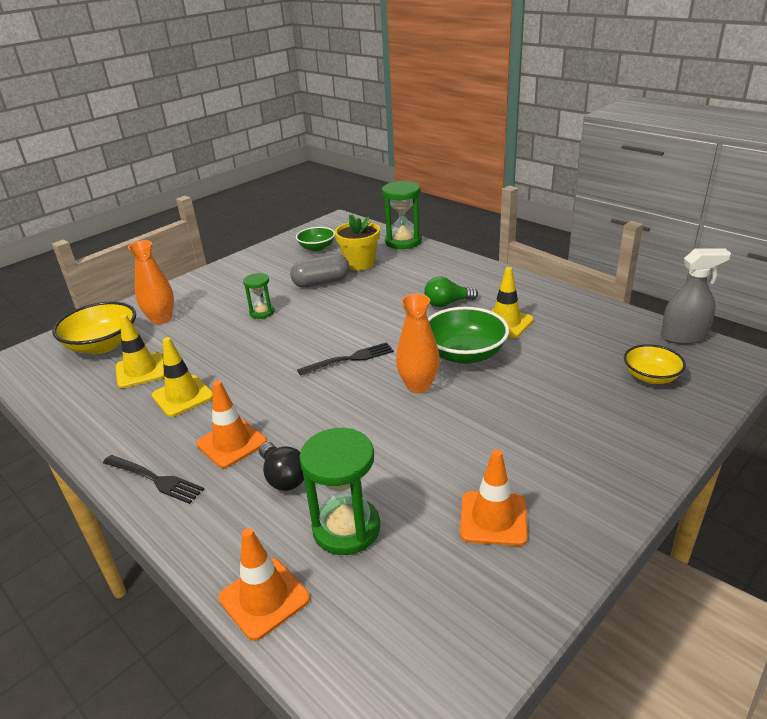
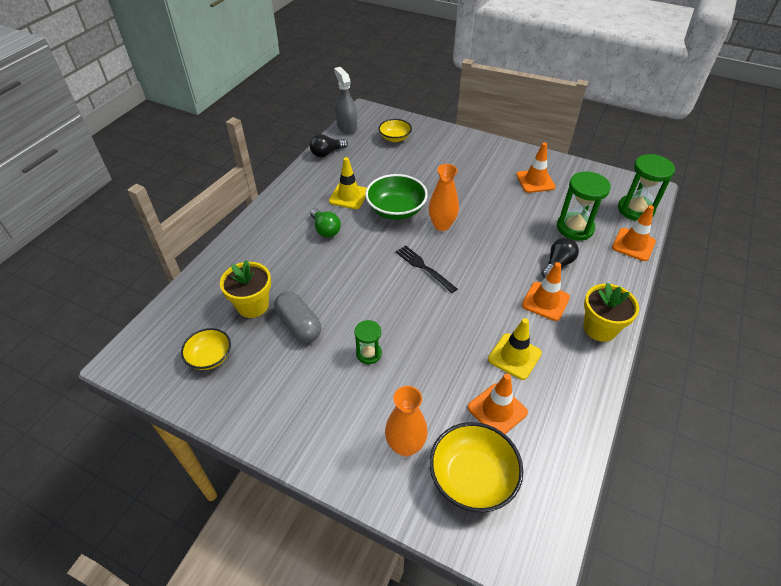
camera: 110 degrees left, 15 degrees up
black fork [103,455,204,504] -> yellow flower pot [583,283,639,342]
yellow traffic cone [116,314,164,388] -> orange traffic cone [468,373,528,434]
green bowl [296,227,335,251] -> yellow bowl [181,328,231,370]
green hourglass [382,181,422,249] -> green hourglass moved to [618,154,675,221]
none -> black light bulb [310,134,348,157]

